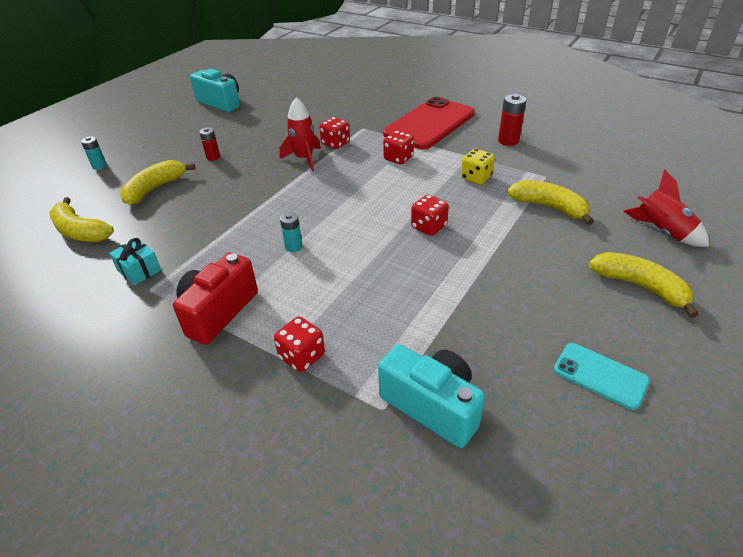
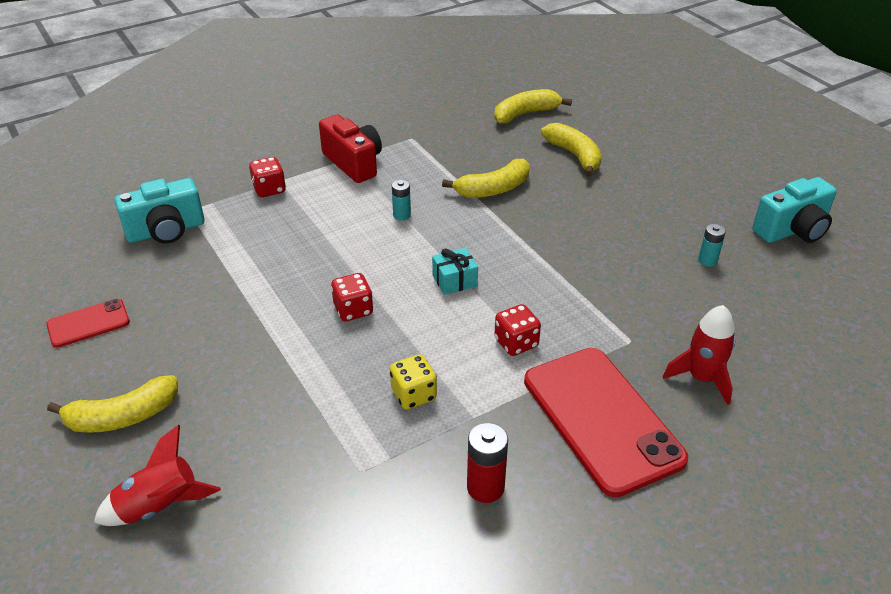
camera: 115 degrees right, 0 degrees up
turquoise battery [81,136,107,170] -> turquoise battery moved to [698,224,726,267]
turquoise gift [109,238,161,285] -> turquoise gift moved to [432,248,478,295]
red battery [199,128,220,161] -> none
red rocket [279,97,321,171] -> red rocket moved to [663,305,735,405]
red dice [319,117,350,149] -> none
yellow banana [507,180,594,225] -> yellow banana moved to [442,159,530,198]
turquoise phone [554,343,650,410] -> red phone [46,299,130,348]

